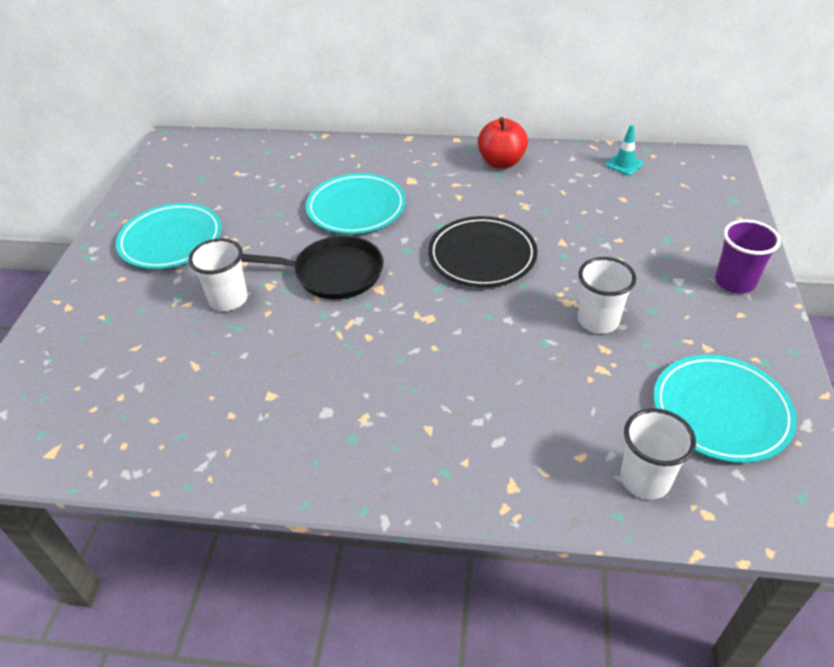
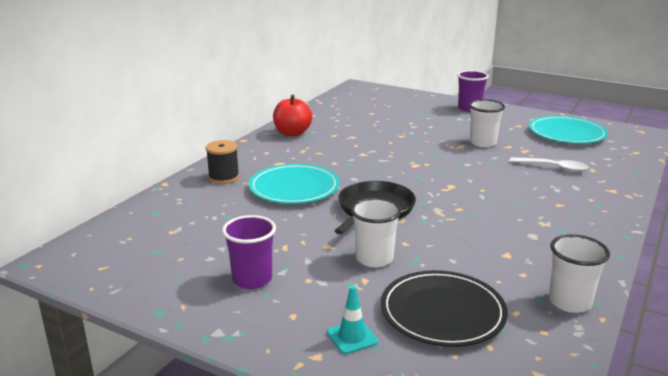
camera: 70 degrees left, 20 degrees down
turquoise plate [116,203,222,269] -> purple cup [222,215,276,289]
black plate [428,216,537,287] -> black plate moved to [381,270,508,347]
turquoise traffic cone [605,125,644,176] -> turquoise traffic cone moved to [327,286,378,354]
white cup [620,408,696,499] -> white cup moved to [549,234,610,313]
none -> black spool [206,140,240,184]
none -> white spoon [510,157,588,172]

